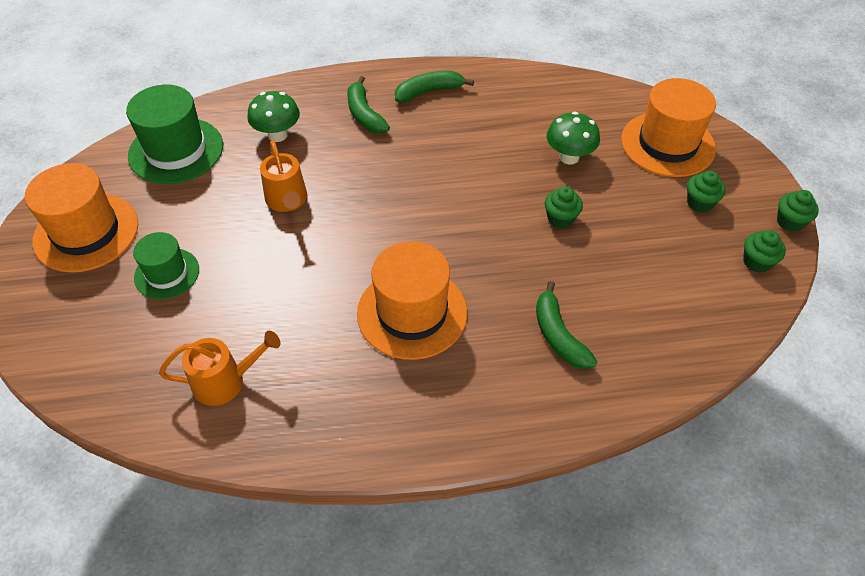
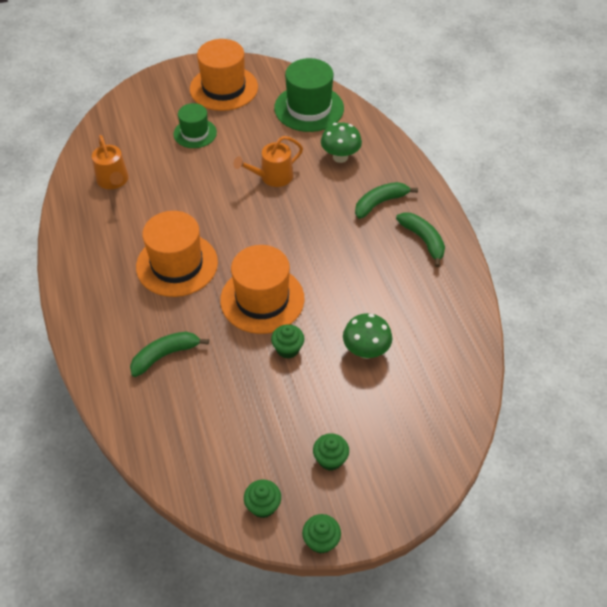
camera: 80 degrees right, 0 degrees up
orange hat [621,78,716,177] -> orange hat moved to [220,245,305,334]

